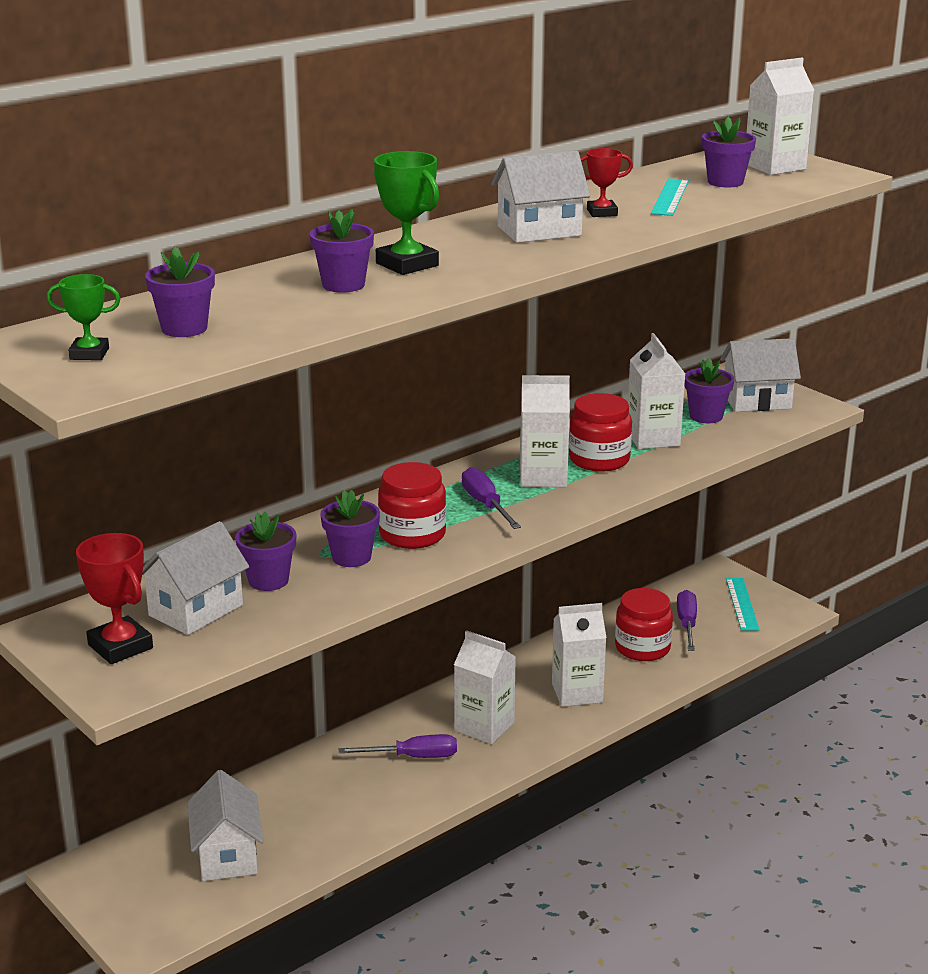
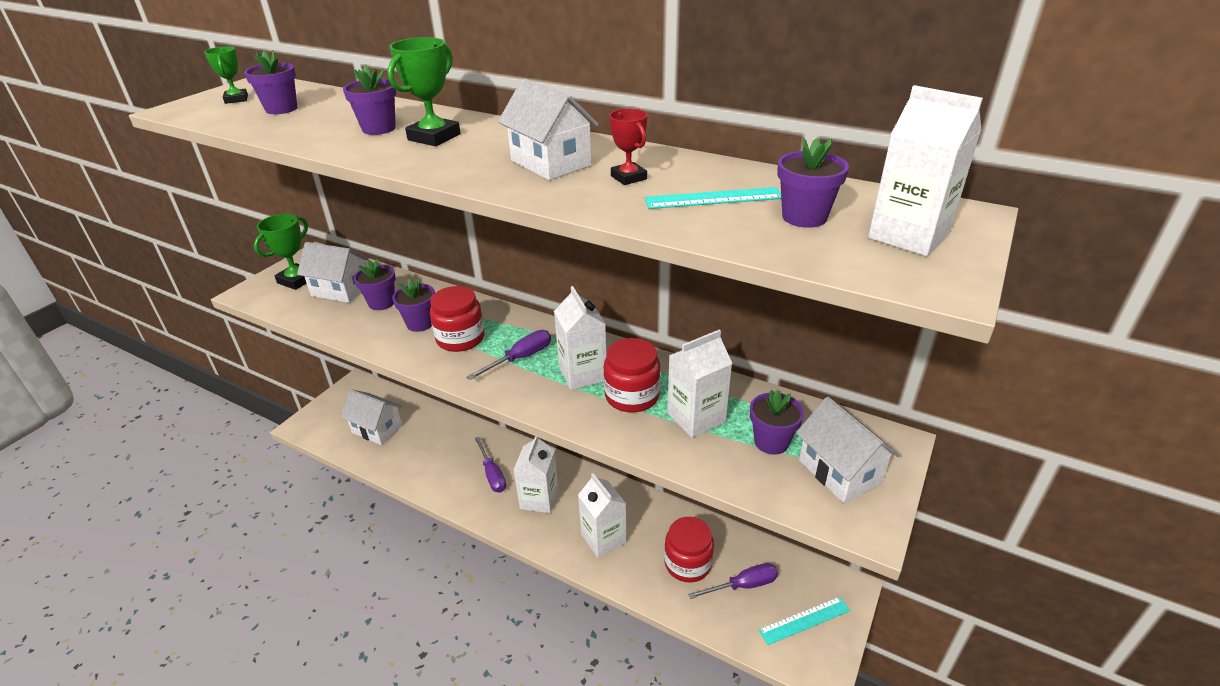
camera: 70 degrees right, 10 degrees up
red trophy [76,533,153,664] -> green trophy [254,214,308,290]
white house [187,770,264,881] -> white house turned 60 degrees clockwise [341,389,402,445]

